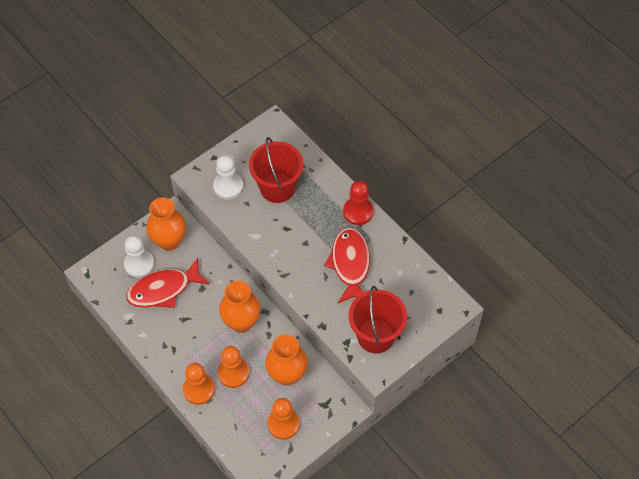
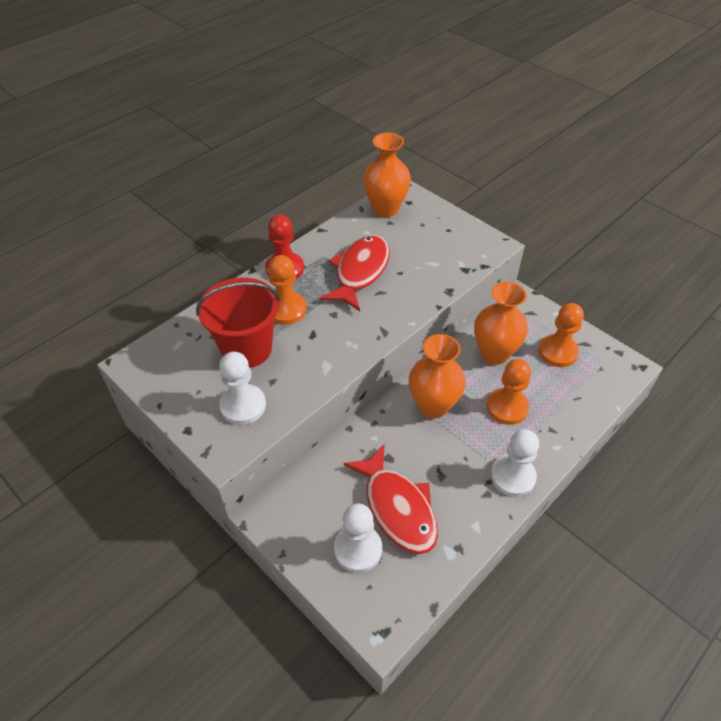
camera: 95 degrees left, 10 degrees down
orange vase [146,198,186,251] -> orange vase moved to [363,133,411,217]
orange pawn [183,363,215,405] -> orange pawn moved to [268,255,307,325]
red fish [324,227,370,303] -> red fish turned 120 degrees clockwise [320,235,390,311]
red bucket [349,286,407,353] -> none
none -> white pawn [491,429,539,497]

